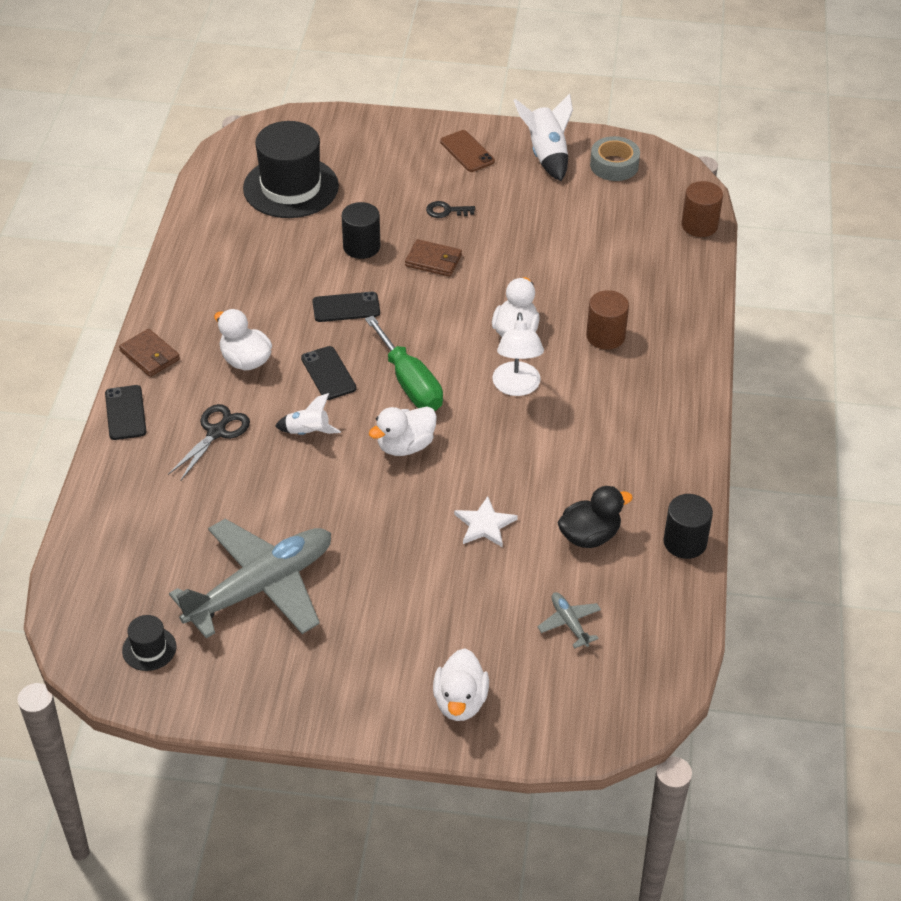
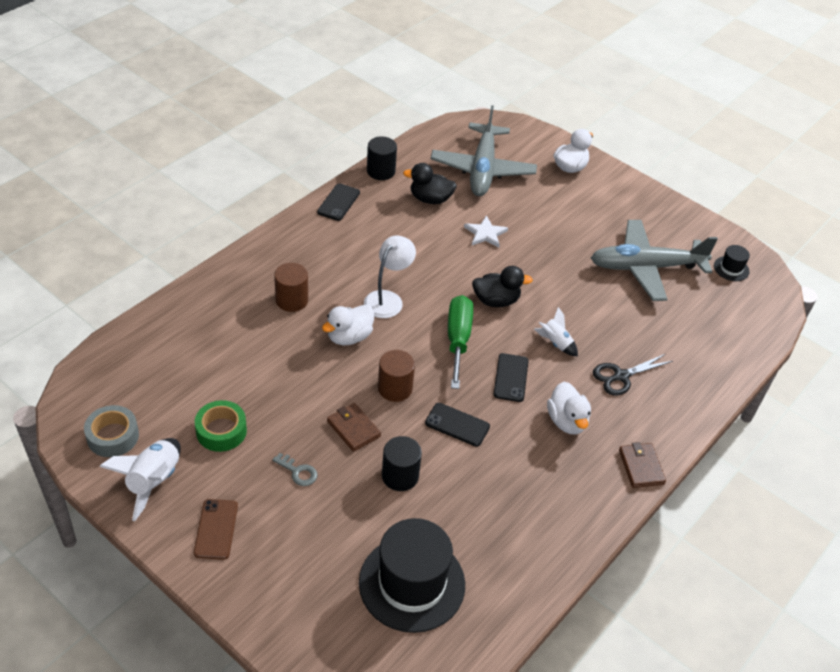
camera: 150 degrees left, 0 degrees up
black phone [105,385,147,440] -> black phone moved to [317,183,360,221]
white duck [369,406,437,456] -> black duck [472,266,533,307]
black key [426,201,475,218] -> grey key [272,453,318,486]
grey plane [537,592,601,649] -> grey plane [431,105,537,196], size x2.50
brown cylinder [681,181,723,237] -> brown cylinder moved to [378,350,415,402]
none -> green tape [195,400,247,452]

